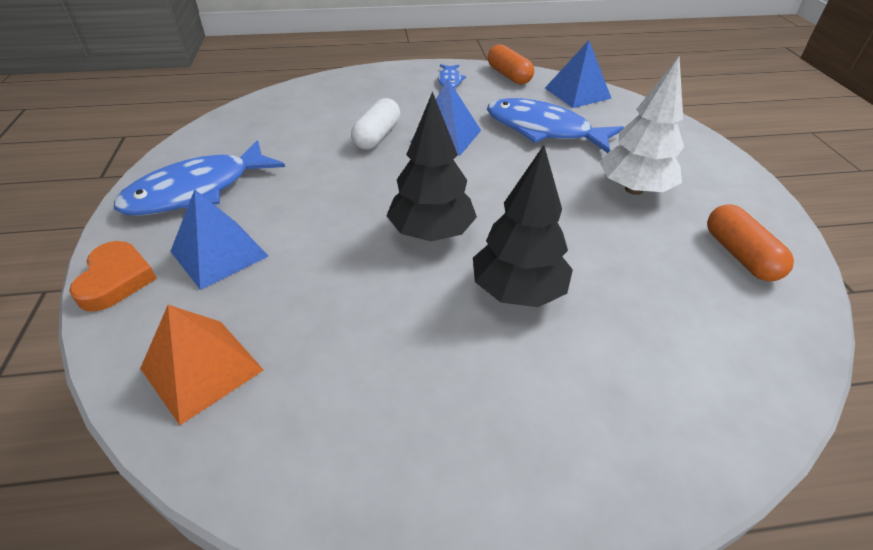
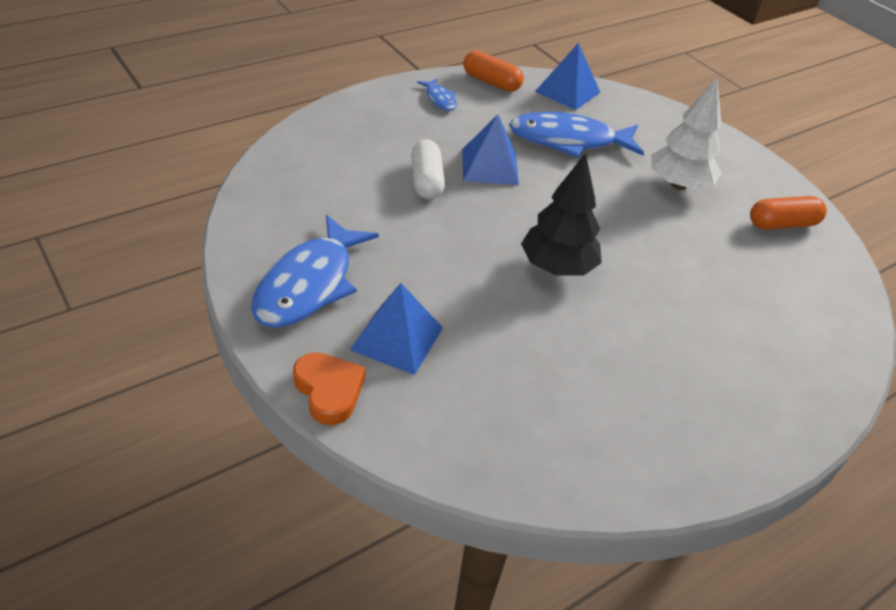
camera: 30 degrees left, 0 degrees up
orange pyramid [140,305,264,425] -> none
black tree [473,145,573,307] -> none
orange capsule [707,204,794,281] -> orange capsule turned 60 degrees counterclockwise [750,196,827,230]

